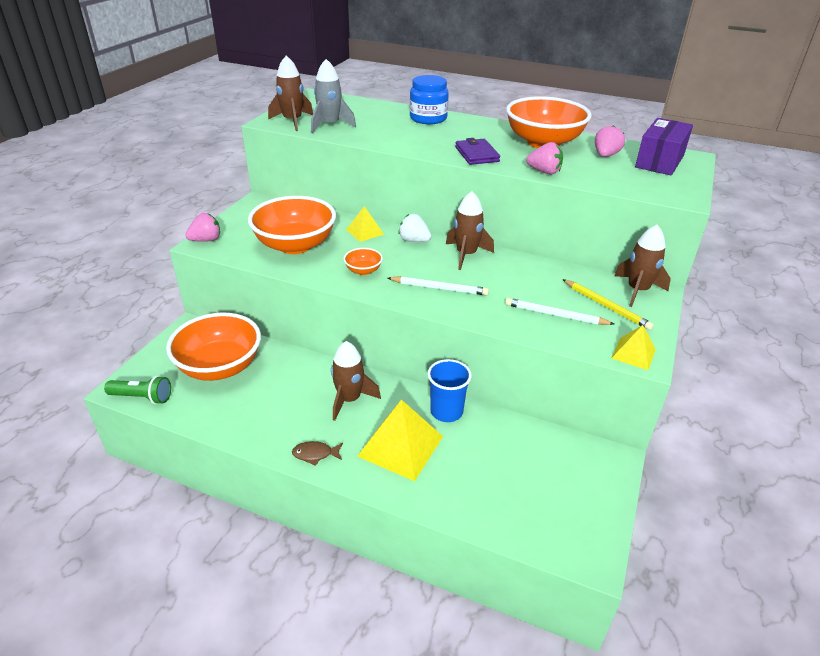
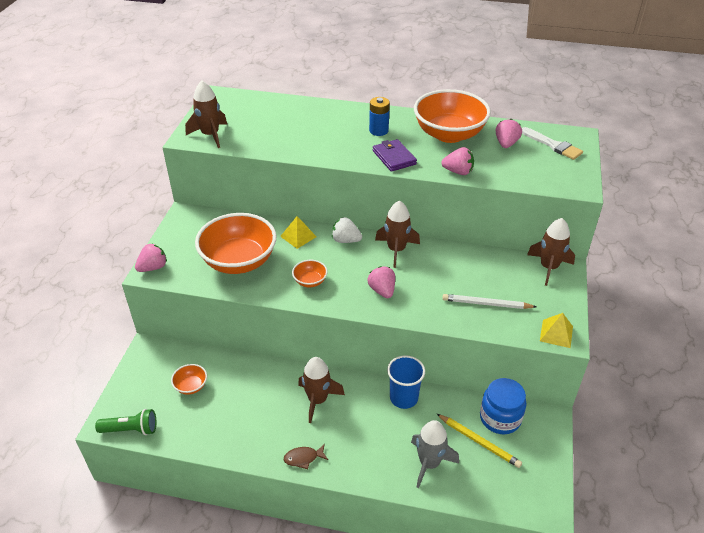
camera: 10 degrees left, 5 degrees up
orange bowl [166,313,261,381] -> orange bowl [171,364,207,395], size x0.43
grey rocket [311,59,356,133] -> grey rocket moved to [411,420,459,488]
yellow pyramid [357,400,443,481] -> none
white pencil [388,276,489,296] -> pink strawberry [368,266,395,298]
blue jar [410,75,449,124] -> blue jar moved to [480,378,527,434]
yellow pencil [562,279,654,330] -> yellow pencil moved to [437,414,522,468]
purple box [635,118,693,176] -> white brush [522,127,583,160]
none -> blue battery [369,97,390,136]

